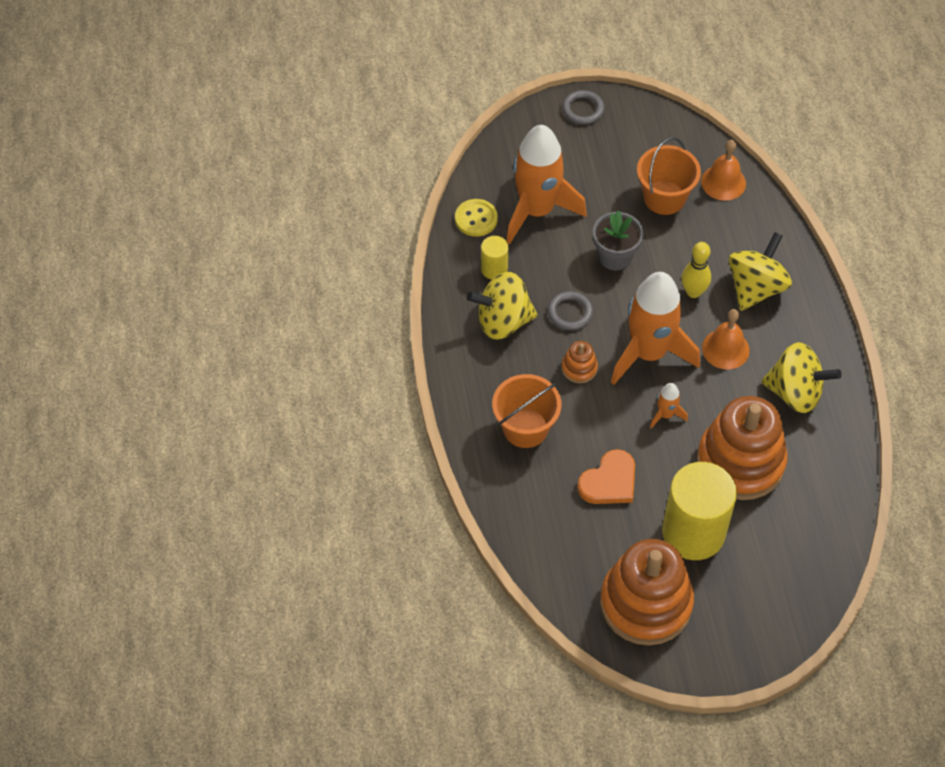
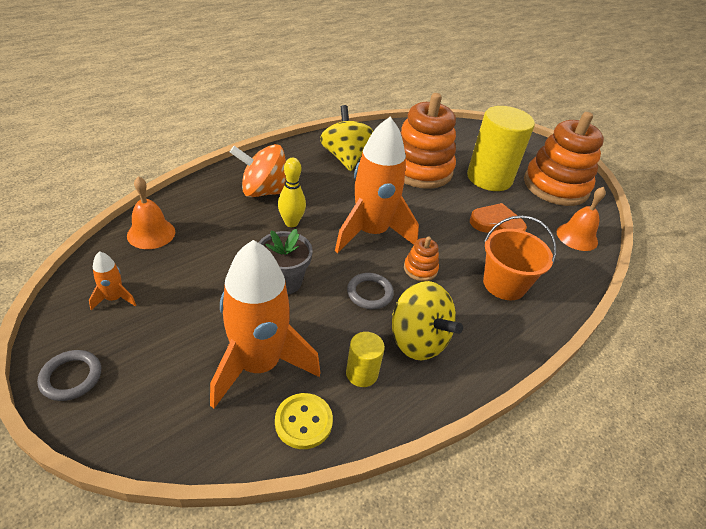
camera: 125 degrees left, 15 degrees down
orange bucket [637,137,701,215] -> none
orange rocket [650,383,688,429] -> orange rocket moved to [89,251,136,310]
orange bell [702,309,750,370] -> orange bell moved to [557,187,606,251]
yellow spinning top [729,232,792,311] -> orange spinning top [230,144,286,197]

